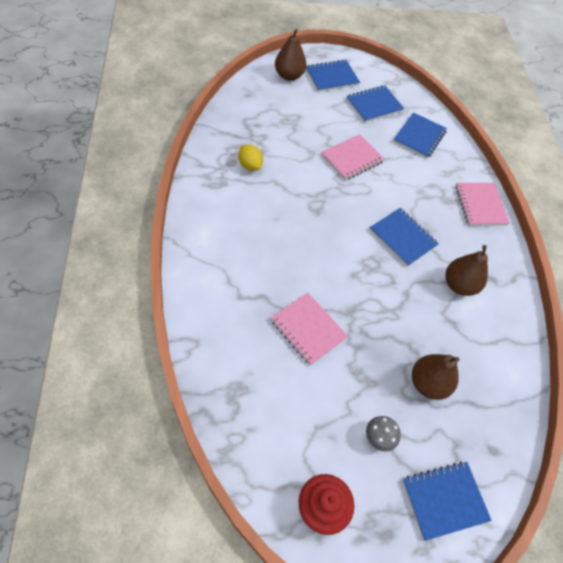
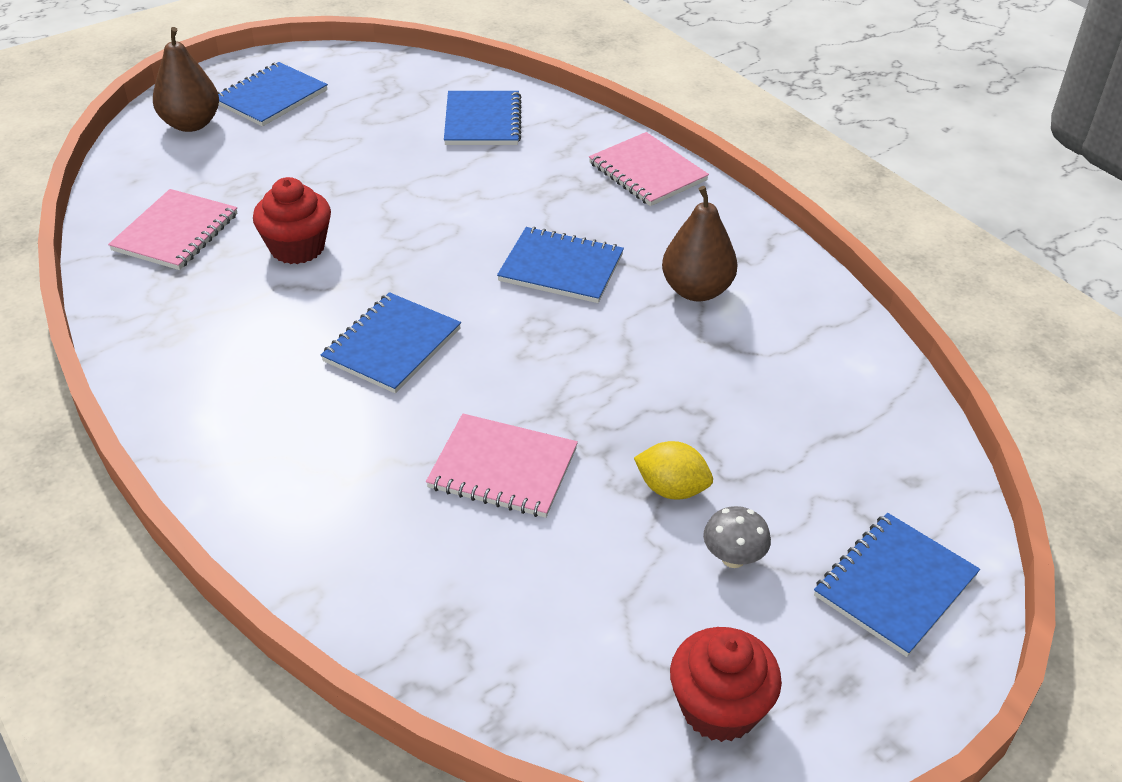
camera: 25 degrees left, 15 degrees down
yellow lemon [238,145,263,171] -> yellow lemon moved to [634,441,713,500]
pink notebook [321,134,384,180] -> pink notebook moved to [108,189,237,270]
blue notebook [346,85,404,123] -> blue notebook moved to [321,292,461,393]
brown pear [412,354,460,400] -> none
none -> red cupcake [253,177,331,264]

